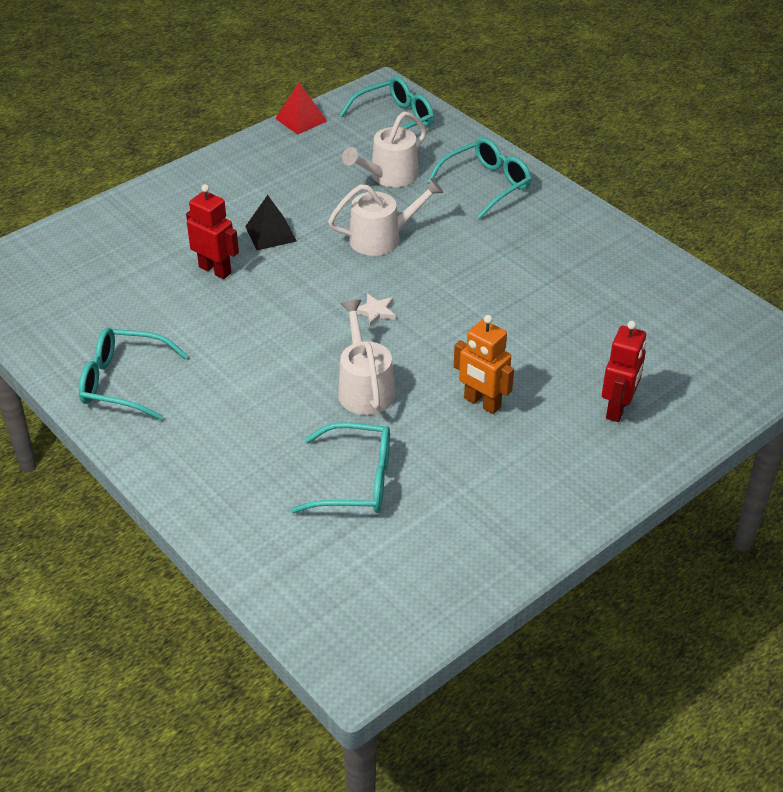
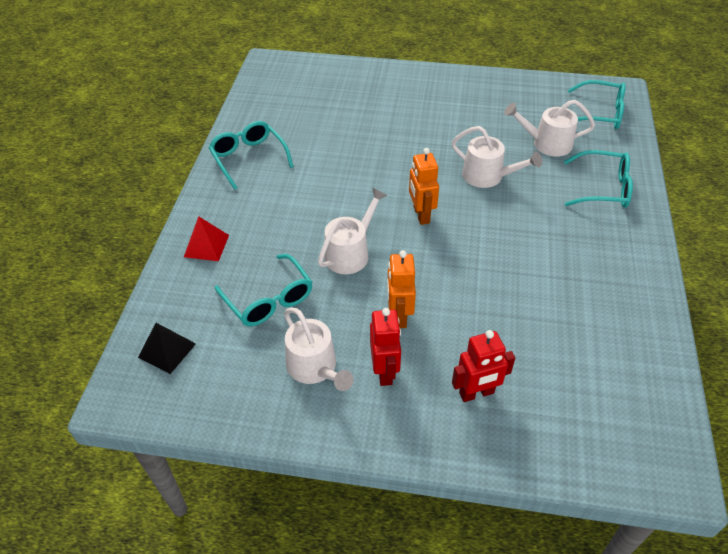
camera: 50 degrees right, 5 degrees up
red robot [186,184,239,279] -> red robot moved to [370,308,401,386]
black pyramid [245,195,296,250] -> black pyramid moved to [138,323,196,374]
red pyramid [275,83,327,135] -> red pyramid moved to [184,216,229,261]
white star [356,294,396,326] -> orange robot [409,148,439,225]
none -> white watering can [284,308,354,391]

